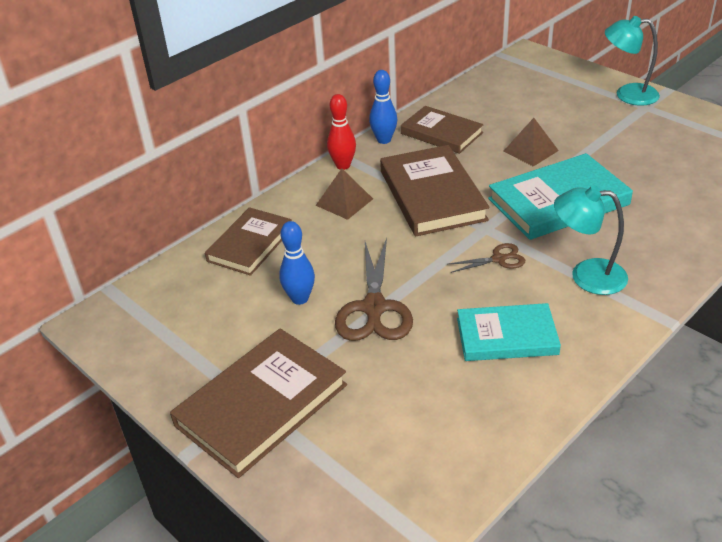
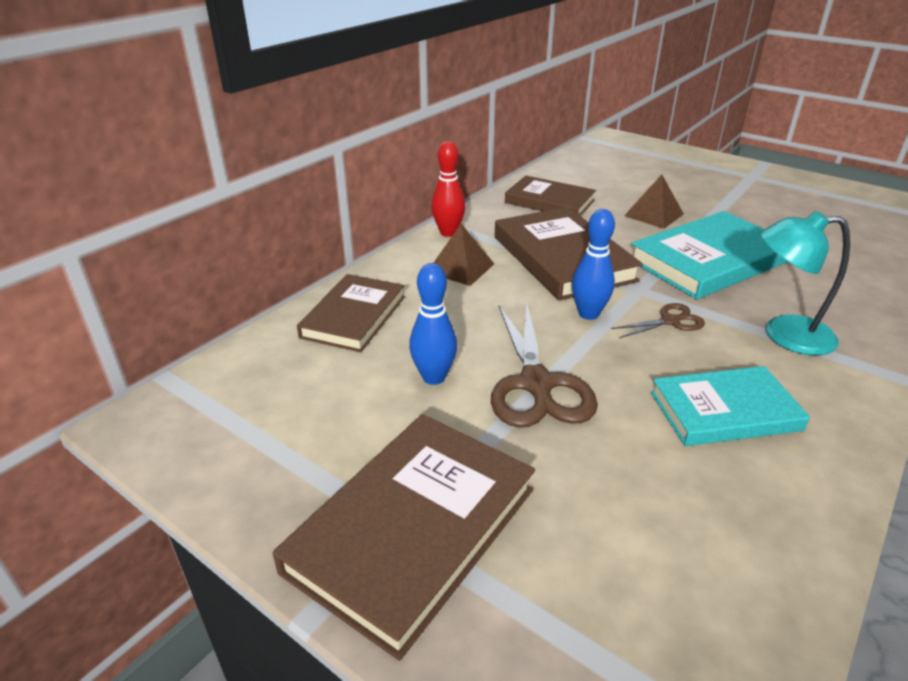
camera: 10 degrees left, 5 degrees down
blue bowling pin [369,70,397,144] -> blue bowling pin moved to [572,209,615,320]
turquoise lamp [605,16,660,106] -> none

